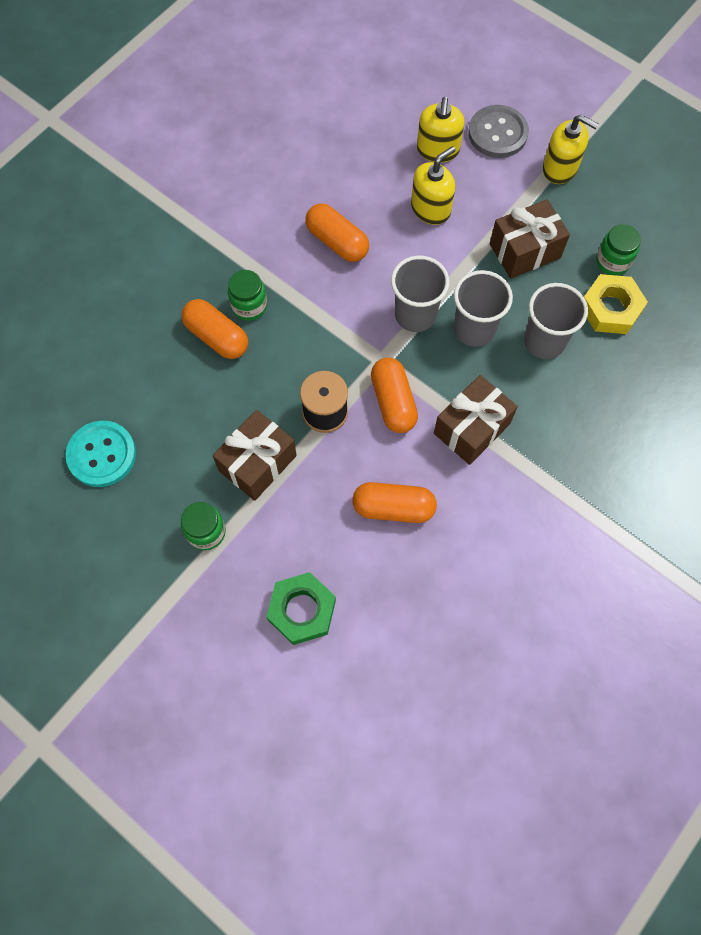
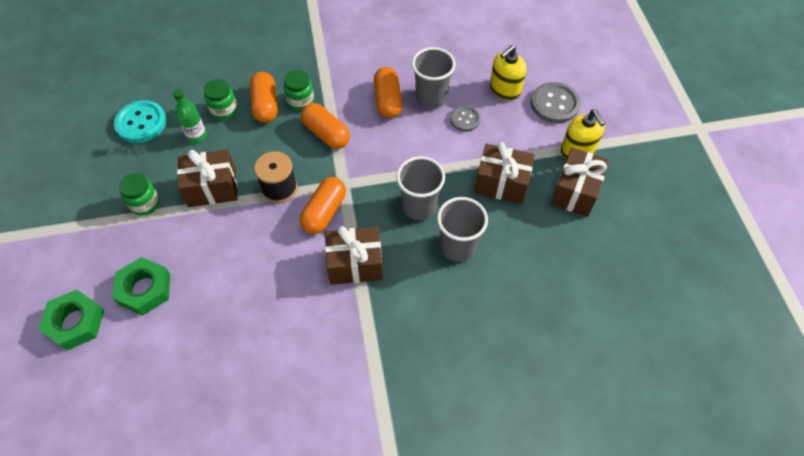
camera: 40 degrees right, 10 degrees down
orange capsule [352,482,437,523] -> orange capsule moved to [301,103,350,149]
grey cup [391,256,449,332] -> grey cup moved to [412,47,455,109]
yellow soap dispenser [411,146,455,225] -> grey button [450,105,481,132]
yellow nut [584,274,648,334] -> none
green jar [596,224,641,276] -> green jar moved to [204,79,237,120]
none -> green nut [38,289,104,350]
none -> green bottle [173,89,207,143]
none -> brown gift [551,148,609,217]

